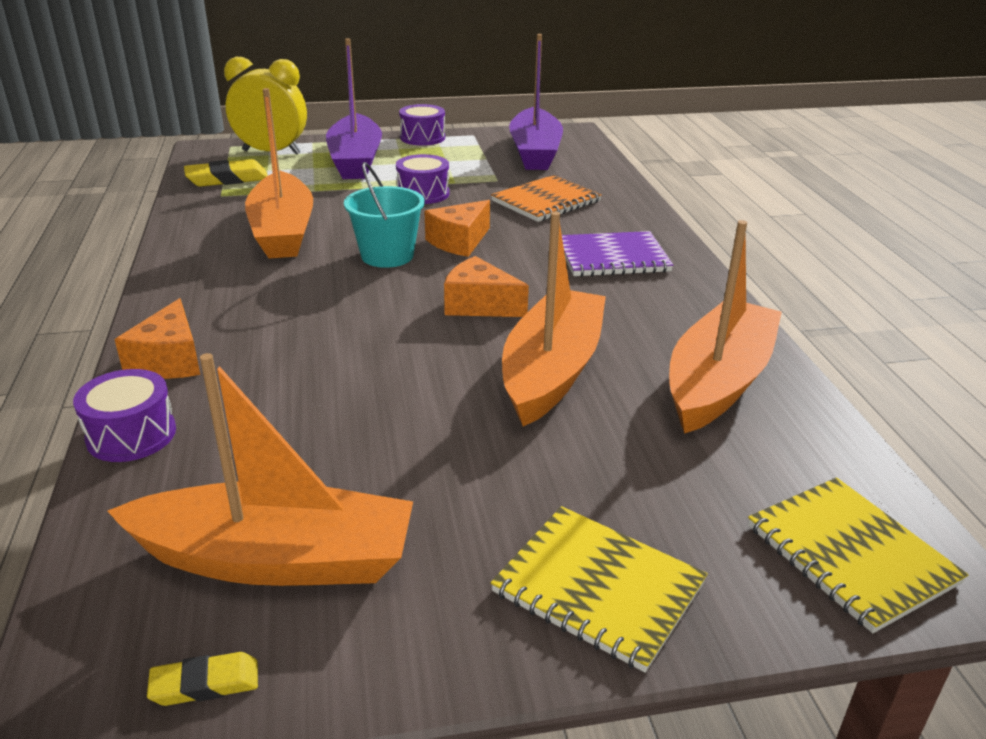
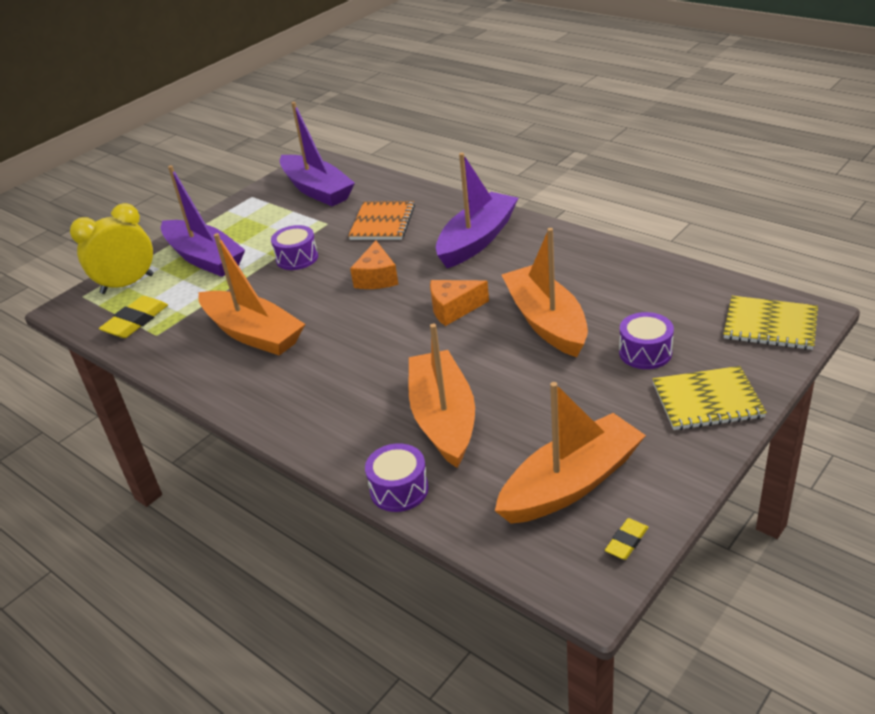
camera: 35 degrees left, 5 degrees up
orange cheese [114,298,200,379] -> none
turquoise bucket [344,162,425,268] -> none
purple drum [399,104,445,146] -> purple drum moved to [619,312,674,369]
purple notebook [562,231,673,277] -> purple boat [436,153,518,268]
orange boat [669,220,782,434] -> orange boat moved to [408,324,475,468]

